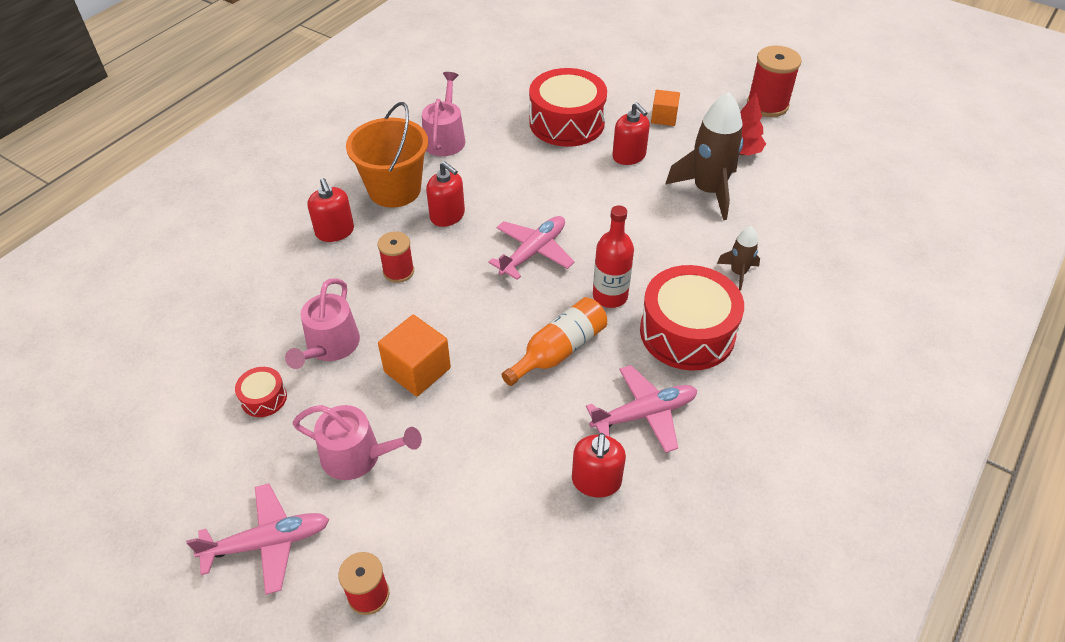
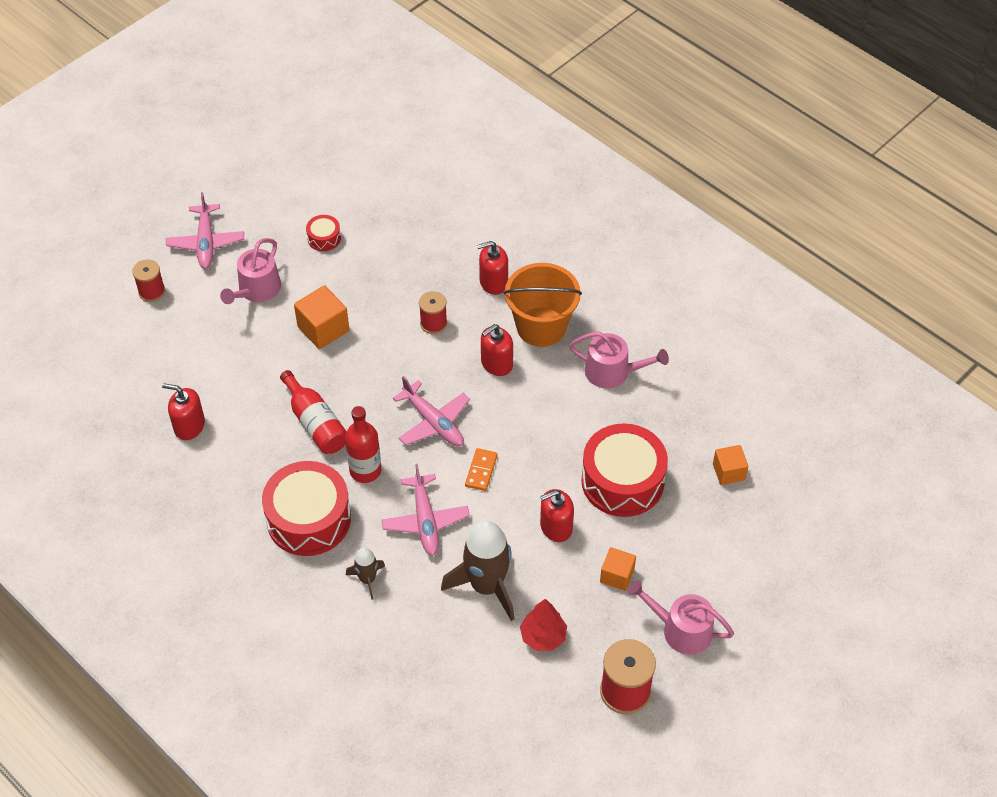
camera: 100 degrees right, 5 degrees up
pink watering can [285,278,360,369] -> pink watering can moved to [628,580,734,655]
orange bottle [502,297,607,386] -> red bottle [280,370,347,454]
pink plane [586,365,697,453] -> pink plane moved to [381,464,470,556]
none -> orange domino [465,448,498,491]
none -> orange cube [713,445,748,485]

